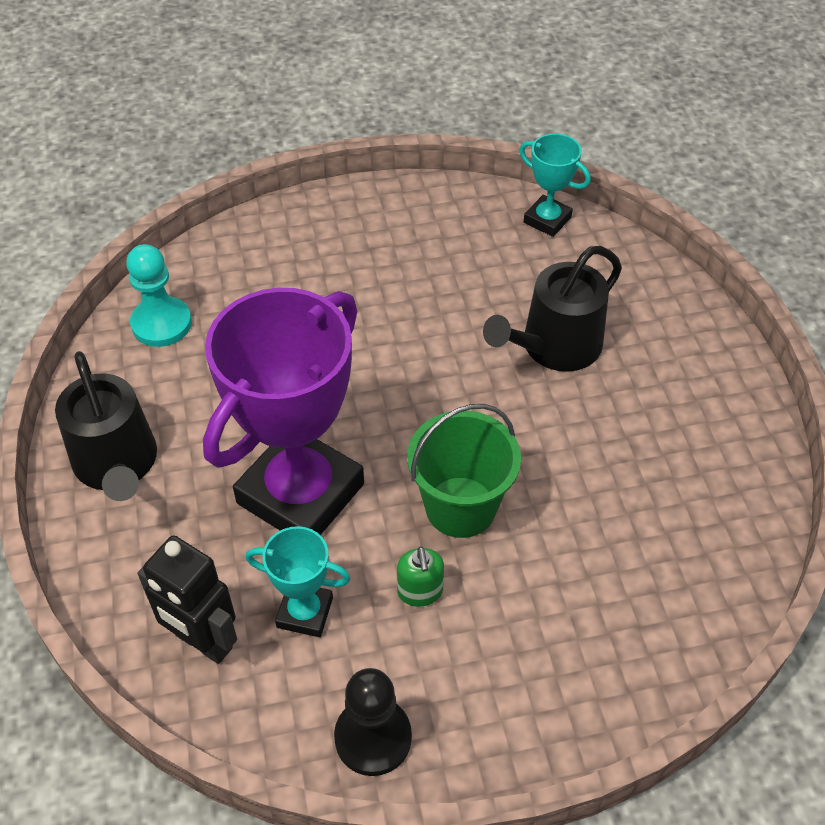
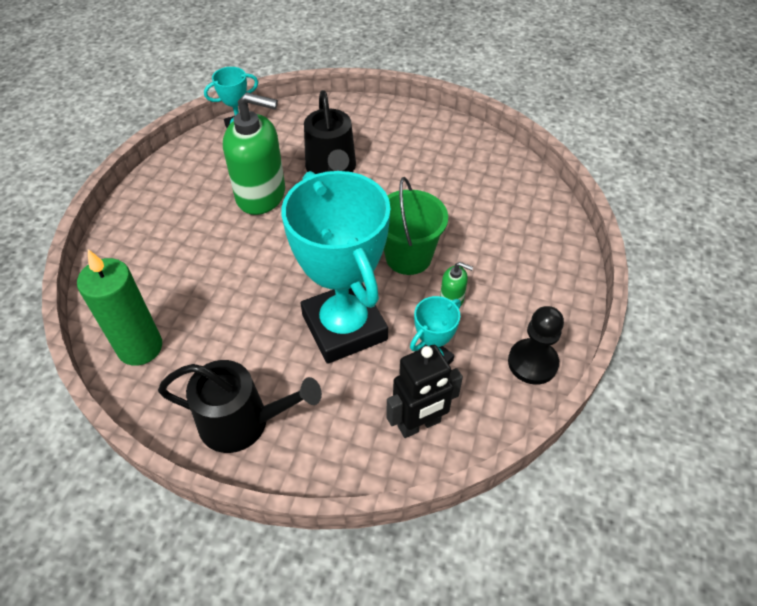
camera: 60 degrees left, 0 degrees up
turquoise pawn [126,244,192,347] -> green candle [77,249,162,366]
purple trophy [203,288,364,535] -> turquoise trophy [281,171,391,364]
none -> green soap dispenser [223,92,285,215]

